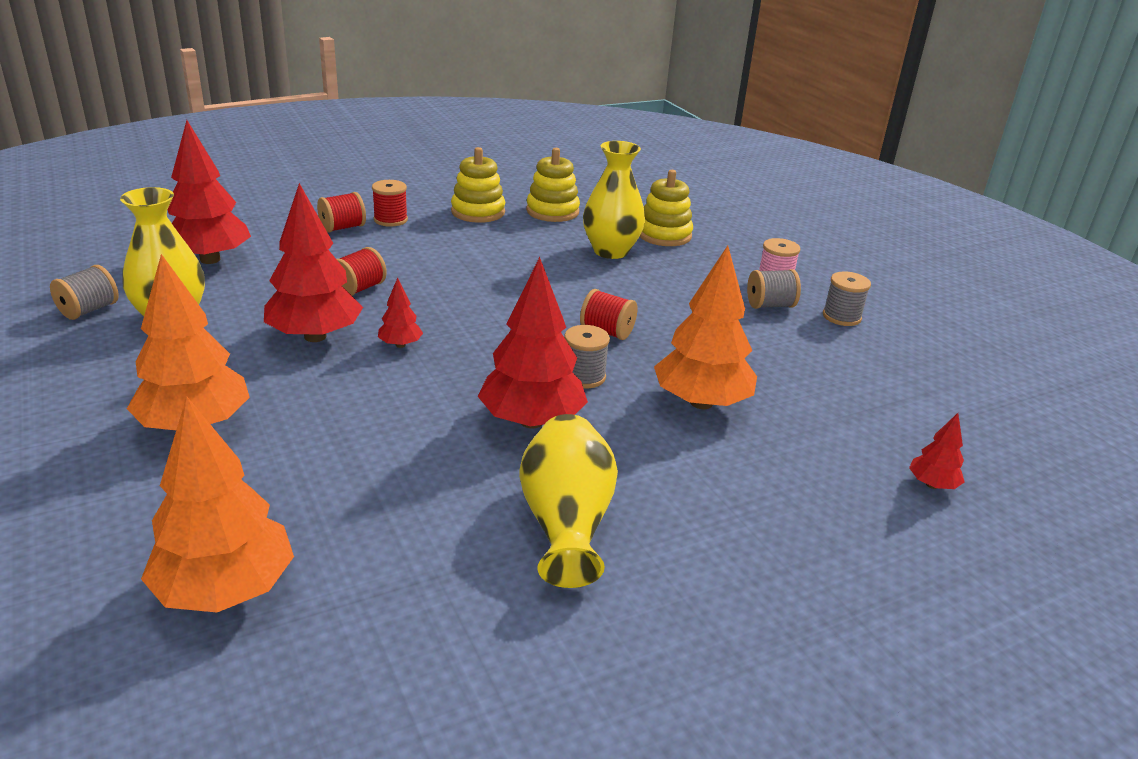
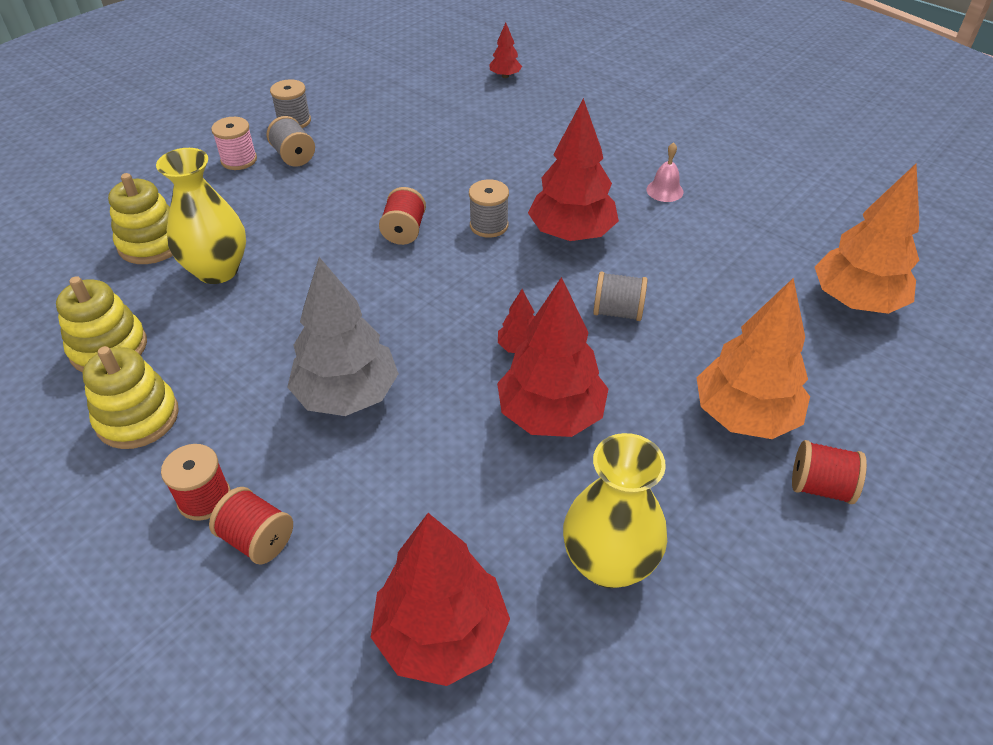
camera: 110 degrees left, 15 degrees up
grey spool [50,265,119,320] -> grey spool moved to [593,271,648,321]
red spool [337,247,387,296] -> red spool moved to [792,440,867,504]
yellow vase [519,414,618,588] -> pink bell [646,142,683,202]
orange tree [654,245,757,409] -> none
none -> grey tree [287,257,399,416]

